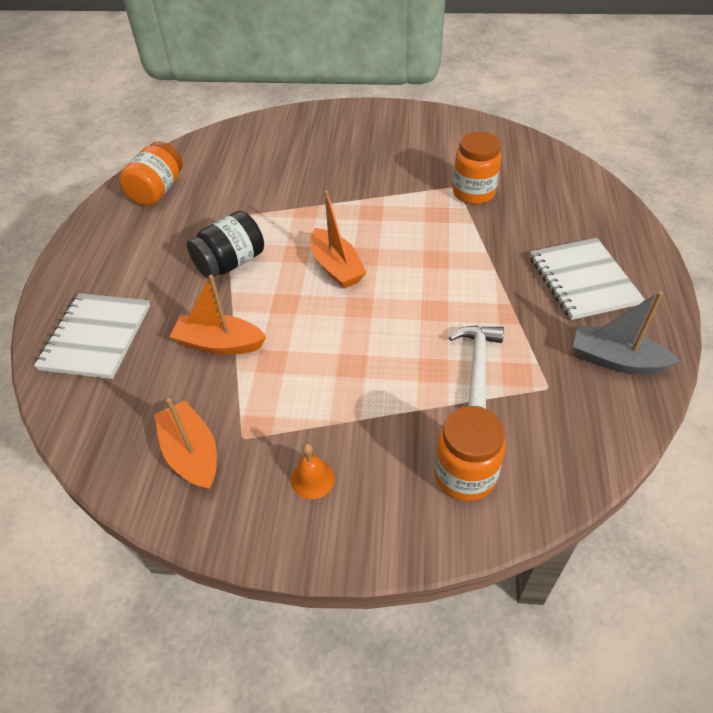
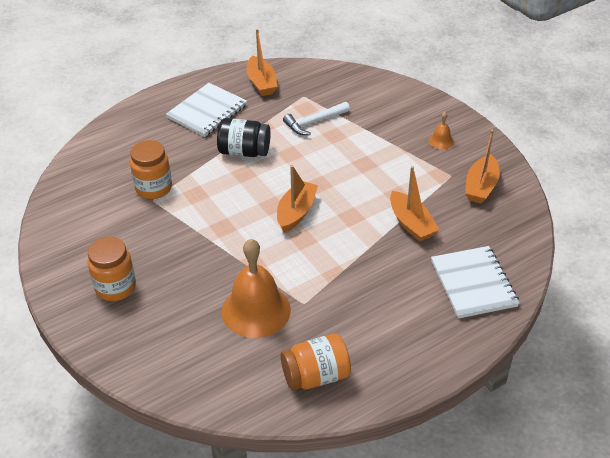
camera: 130 degrees left, 5 degrees down
white notebook [34,293,150,379] -> white notebook turned 75 degrees counterclockwise [431,246,520,319]
black jar [187,211,264,279] -> black jar moved to [217,118,270,157]
orange jar [434,406,506,501] -> orange jar moved to [87,237,136,301]
grey boat [573,291,680,374] -> orange boat [246,29,278,96]
none -> orange bell [222,239,291,338]

